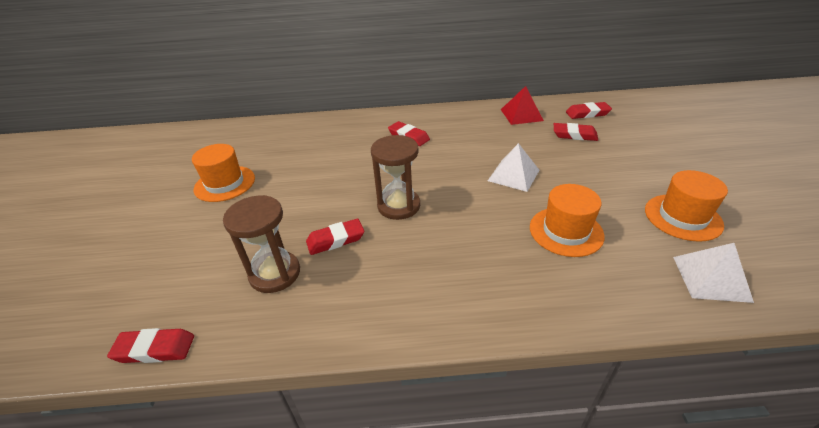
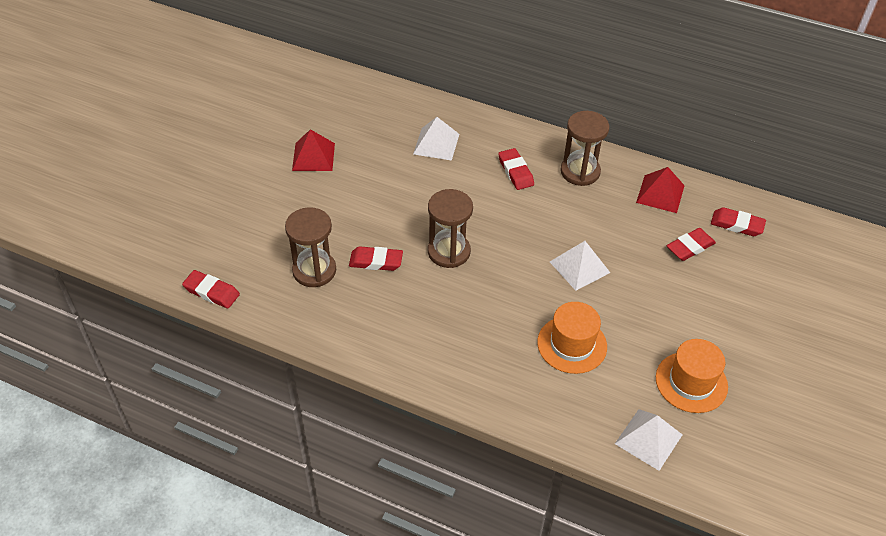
camera: 25 degrees right, 10 degrees up
orange hat [192,144,255,202] -> red pyramid [292,129,335,171]
red eraser [554,123,598,141] -> red eraser turned 75 degrees counterclockwise [667,228,716,261]
none -> white pyramid [413,117,459,161]
none -> brown hourglass [560,111,609,186]

